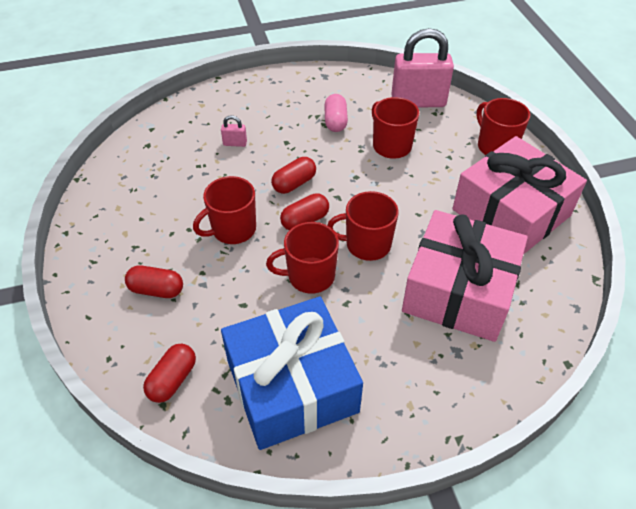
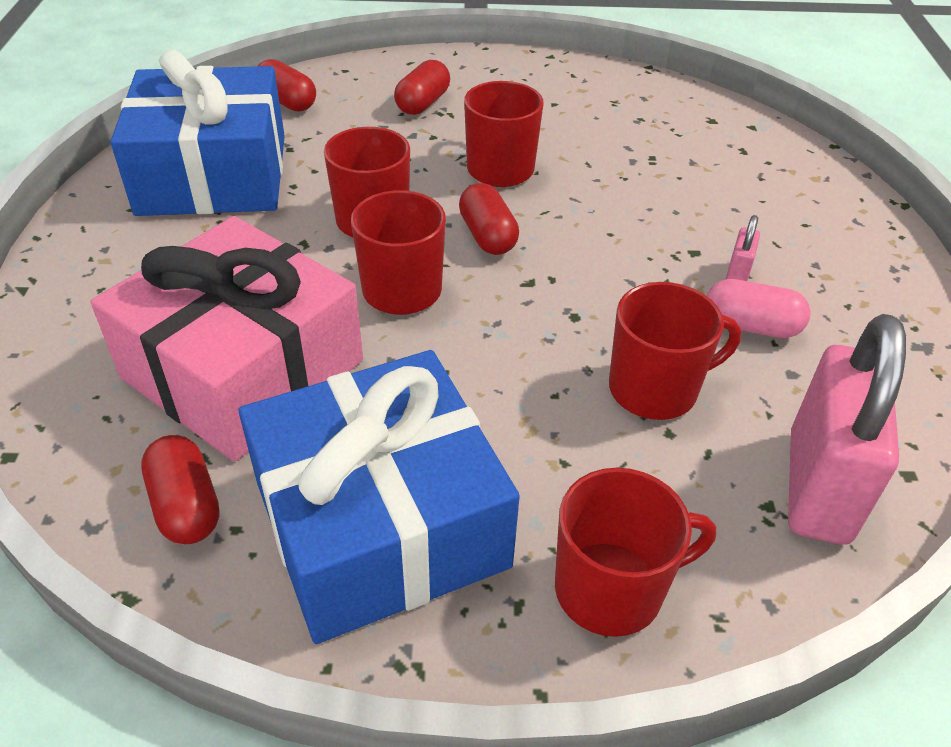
camera: 105 degrees right, 5 degrees down
pink padlock [221,115,247,147] -> pink padlock moved to [726,215,760,281]
red capsule [271,157,316,194] -> red capsule moved to [141,435,220,544]
pink gift [452,136,587,254] -> blue gift [238,350,520,644]

